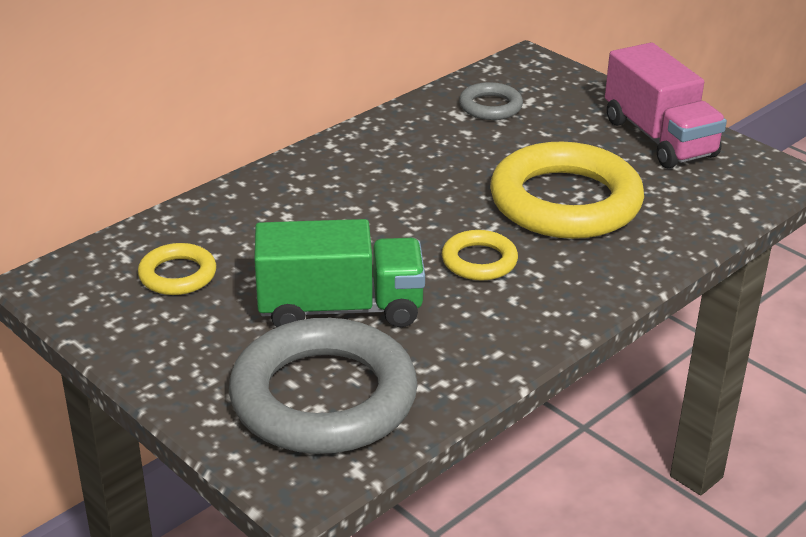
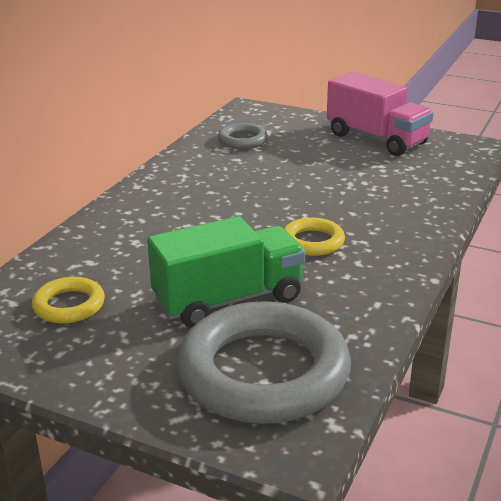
camera: 20 degrees left, 5 degrees down
yellow ring [490,142,644,239] -> none

